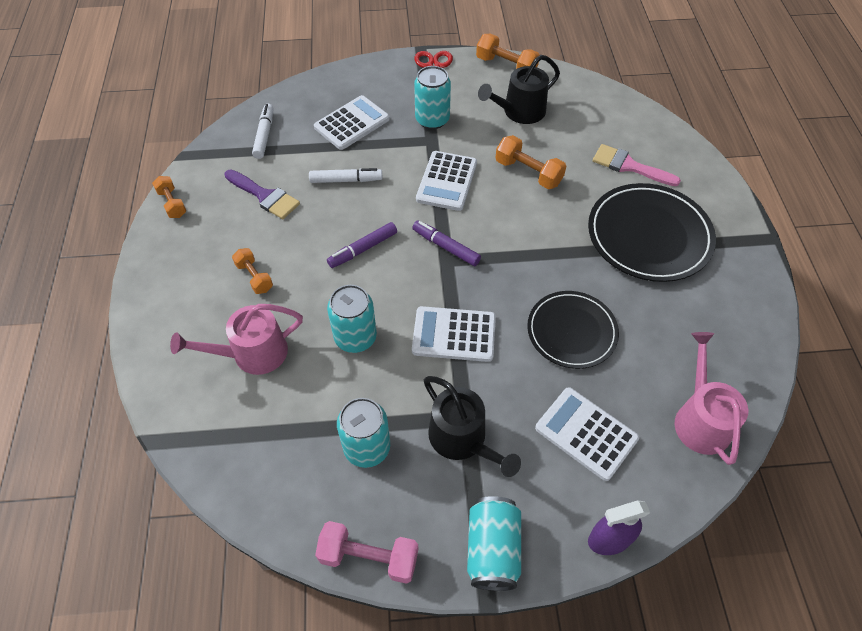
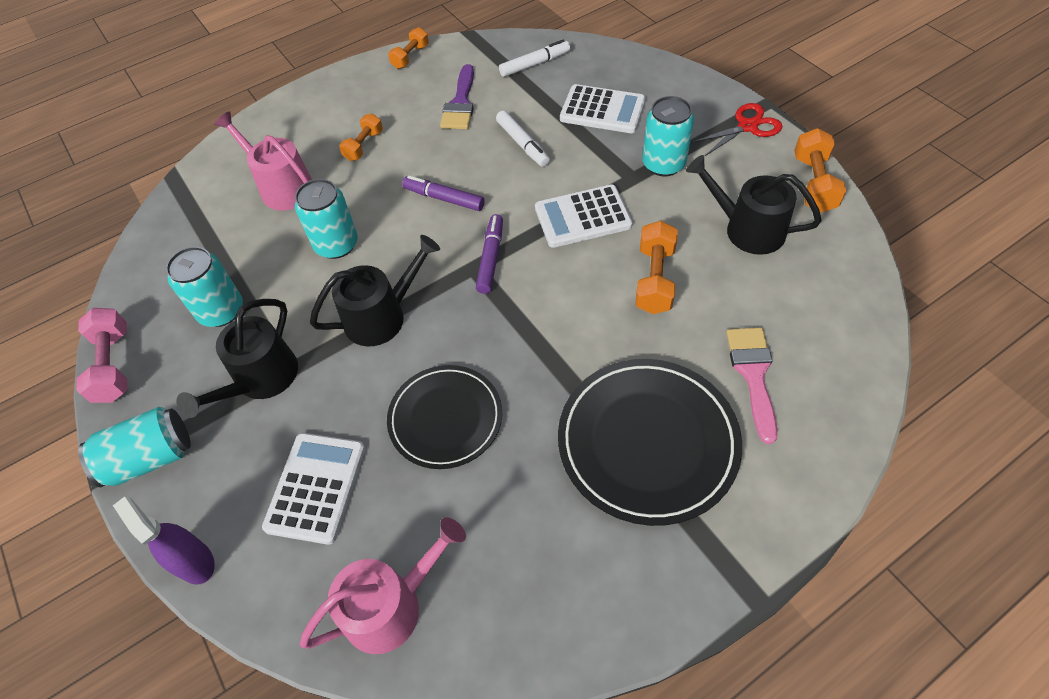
camera: 65 degrees right, 0 degrees up
white calculator [412,306,496,362] -> black watering can [310,235,440,347]

